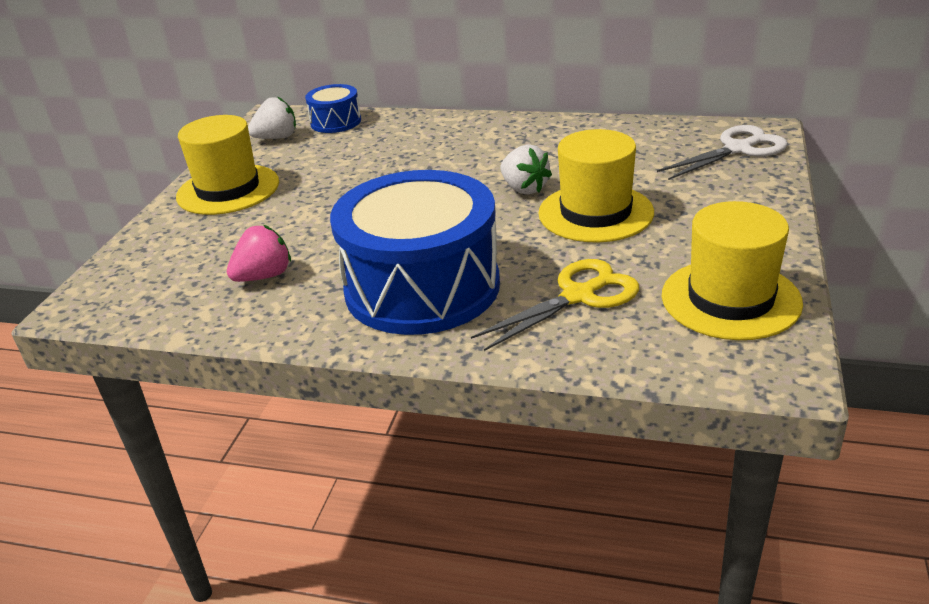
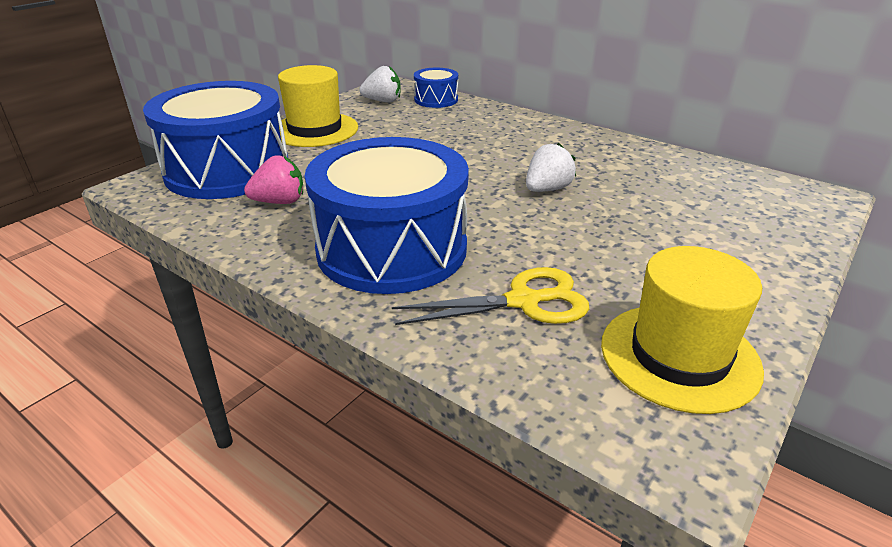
camera: 20 degrees right, 0 degrees up
white strawberry [500,144,552,195] -> white strawberry turned 120 degrees counterclockwise [526,142,576,192]
yellow hat [538,129,654,242] -> none
white scissors [657,125,787,180] -> none
none -> blue drum [143,81,288,199]

